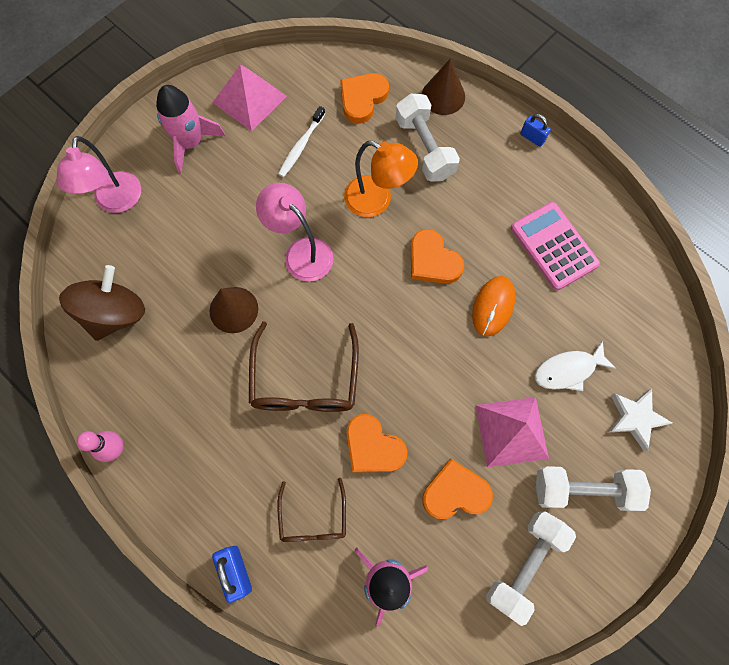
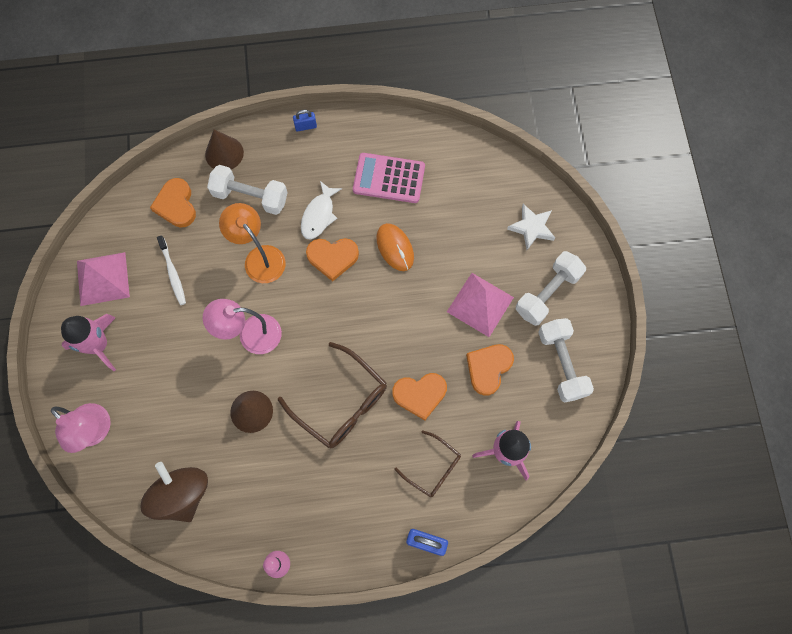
camera: 50 degrees left, 0 degrees up
orange lamp [344,141,418,217] -> orange lamp turned 105 degrees counterclockwise [219,203,286,283]
white fish [535,341,616,391] -> white fish moved to [301,181,342,239]

